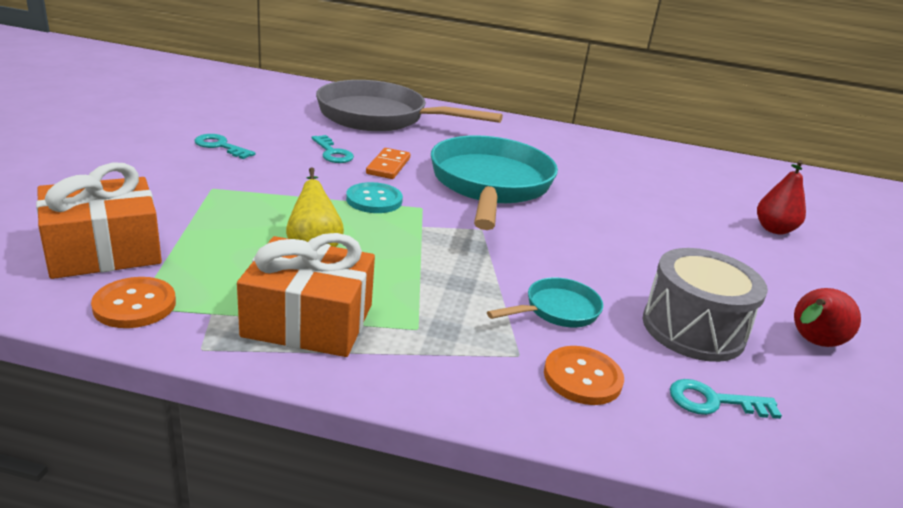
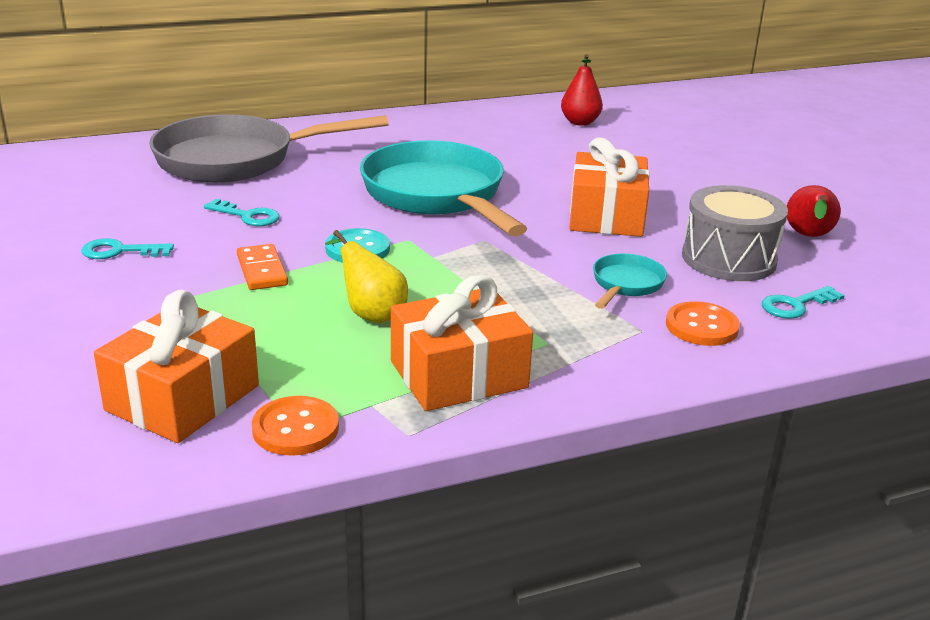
camera: 30 degrees left, 0 degrees up
orange domino [366,148,410,179] -> orange domino moved to [237,244,288,290]
red pear [757,160,806,234] -> red pear moved to [561,54,603,126]
none -> orange gift [569,137,650,237]

